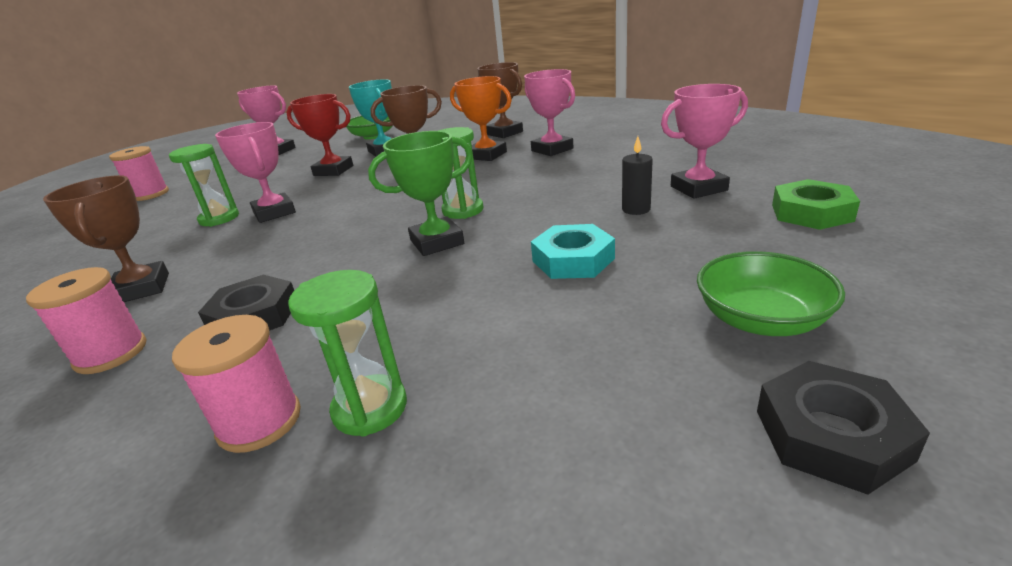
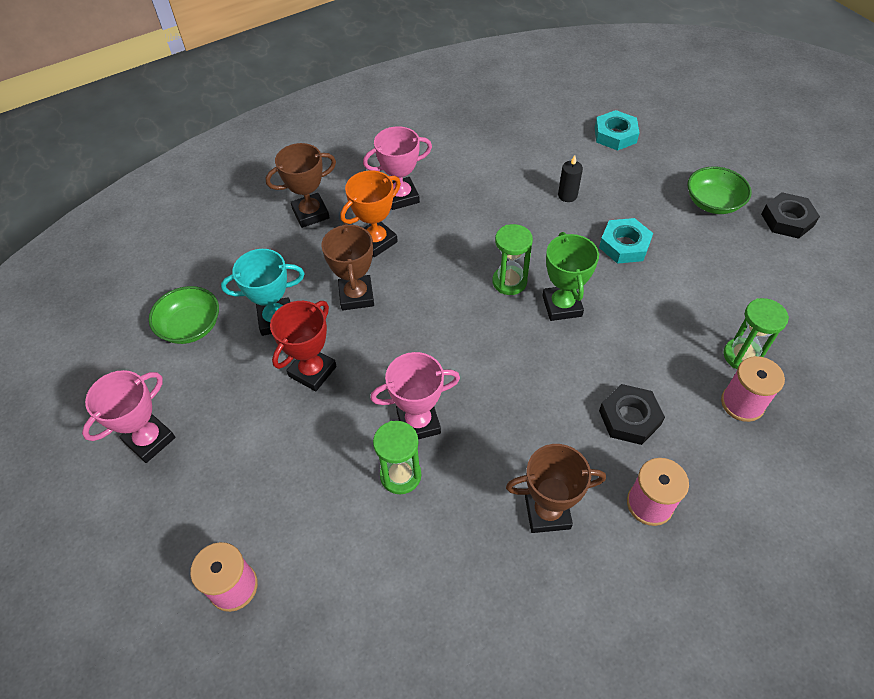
camera: 75 degrees left, 25 degrees up
pink trophy [661,84,748,199] -> none
green nut [772,179,860,230] -> turquoise nut [595,110,639,151]

